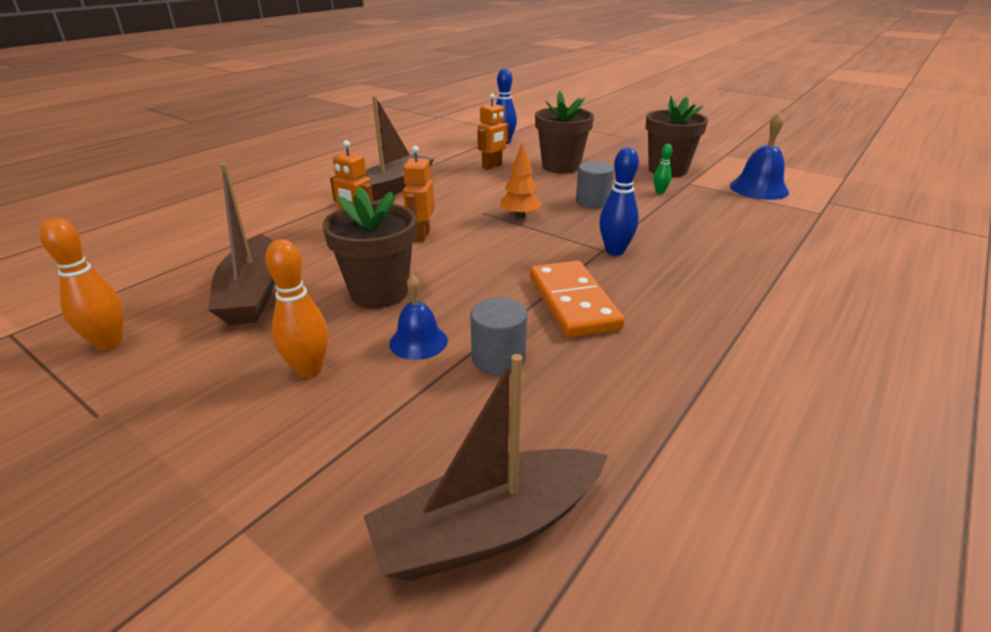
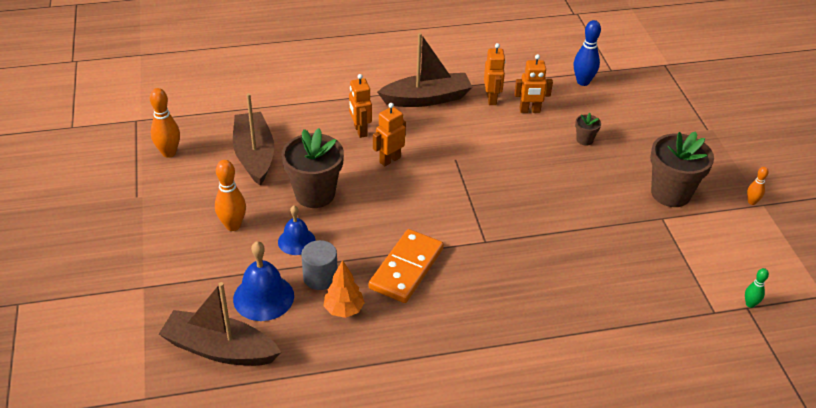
camera: 40 degrees right, 10 degrees up
brown boat [208,163,275,325] -> brown boat turned 135 degrees clockwise [233,93,274,185]
orange tree [501,143,541,219] -> orange tree moved to [323,260,365,318]
brown flower pot [535,91,594,173] -> brown flower pot [575,113,601,146], size x0.45
grey cylinder [576,161,614,208] -> none
blue bowling pin [599,147,639,255] -> none
green bowling pin [653,144,672,194] -> green bowling pin moved to [745,268,769,308]
blue bell [730,112,789,200] -> blue bell moved to [233,241,294,321]
none -> orange robot [484,43,506,105]
none -> orange bowling pin [747,167,769,205]

